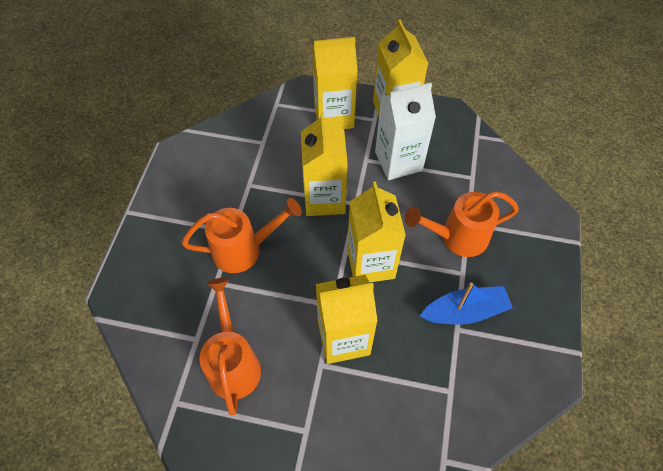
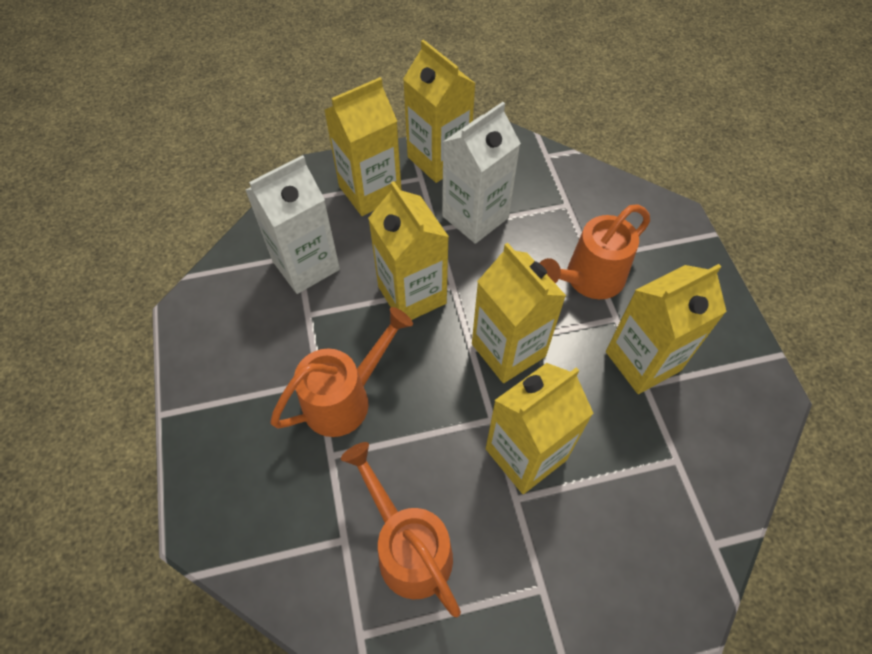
camera: 25 degrees left, 0 degrees up
blue boat [420,283,513,325] -> yellow carton [606,264,727,394]
none -> white carton [245,155,340,294]

